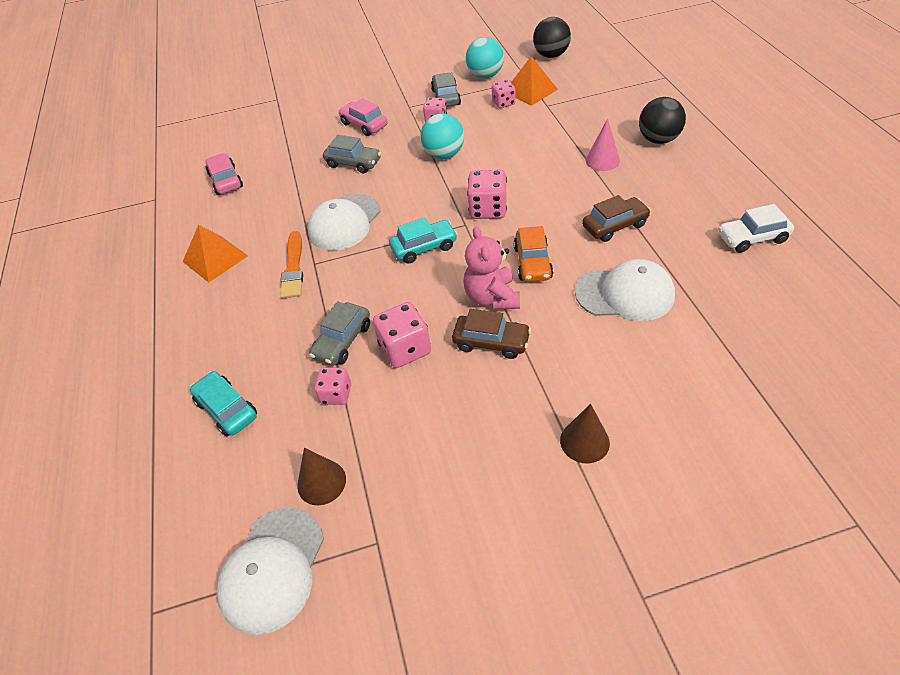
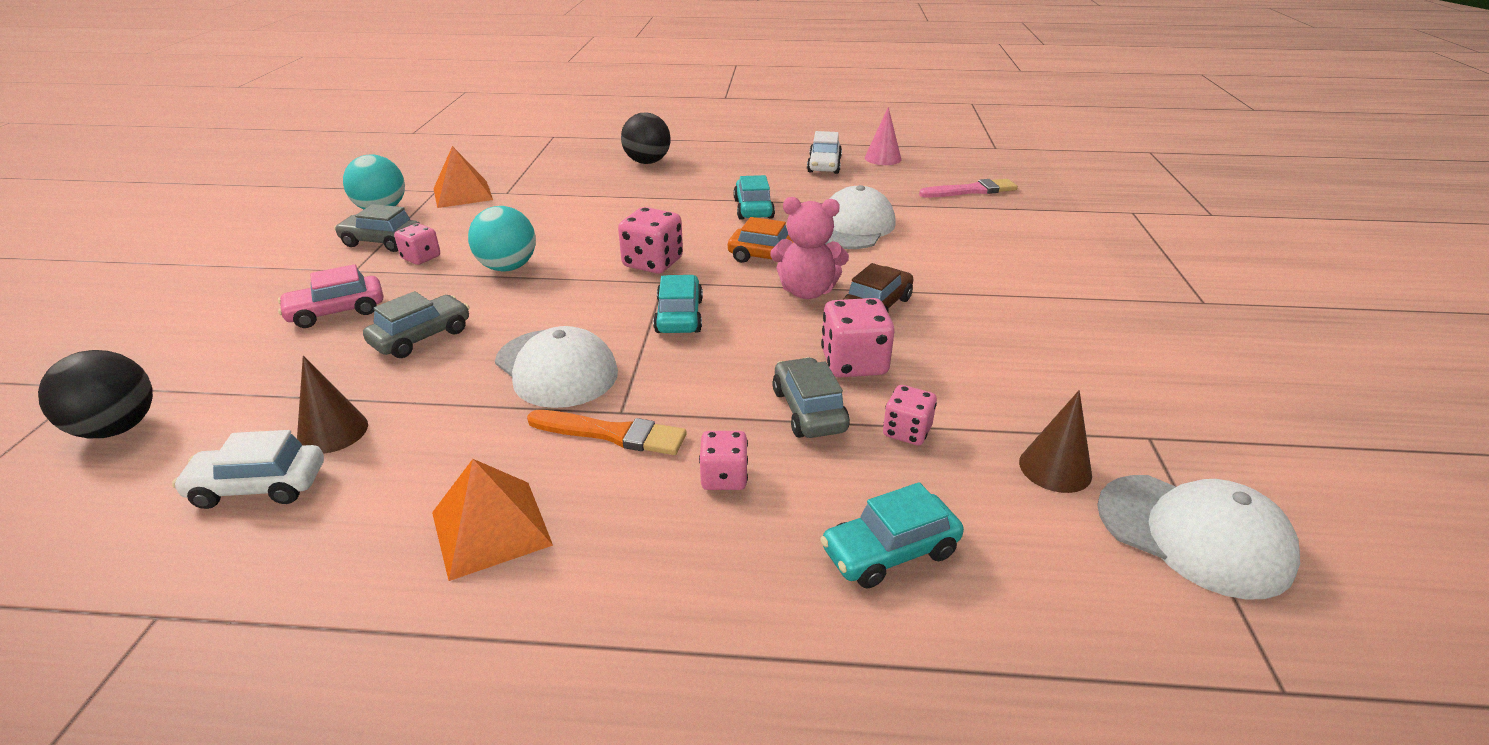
camera: 75 degrees left, 15 degrees down
pink car [205,153,243,195] -> white car [172,430,324,509]
grey car [309,301,370,366] -> grey car turned 150 degrees counterclockwise [772,357,850,438]
pink dice [492,80,516,108] -> pink dice moved to [699,431,748,490]
black ball [533,17,571,58] -> black ball moved to [38,350,153,438]
brown cone [560,404,610,463] -> brown cone moved to [297,356,368,454]
brown car [582,195,651,242] -> turquoise car [733,175,775,220]
pink cone [585,118,620,171] -> pink cone moved to [865,107,901,165]
none -> pink brush [919,179,1018,198]

